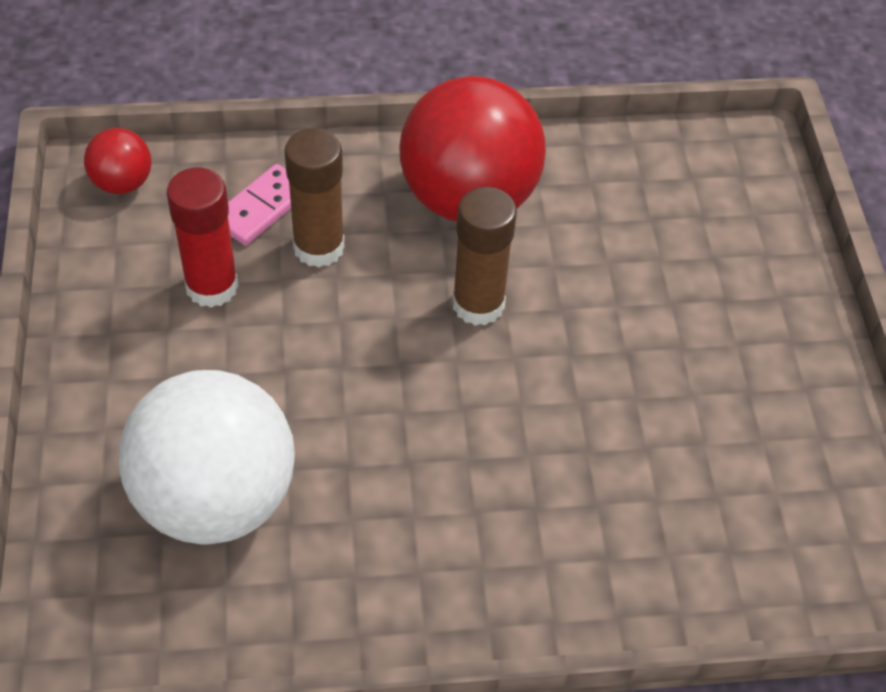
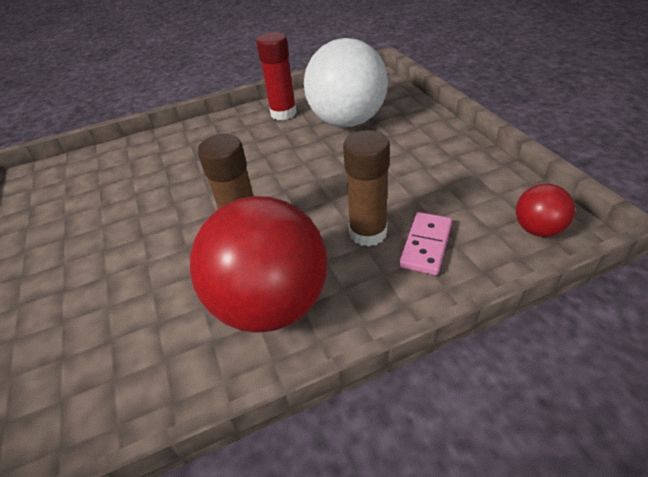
camera: 170 degrees right, 10 degrees down
red glue stick [167,167,239,308] -> red glue stick moved to [256,32,297,120]

